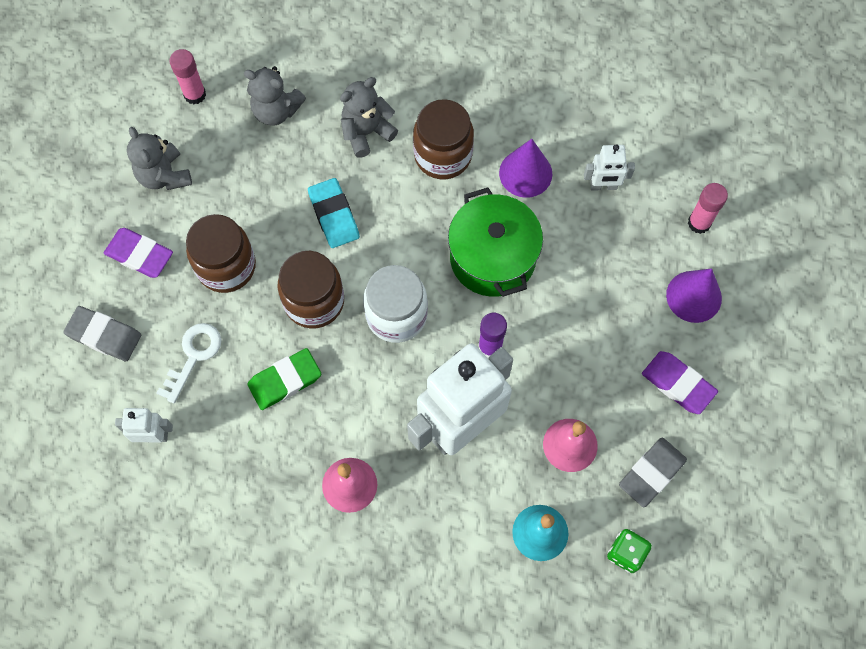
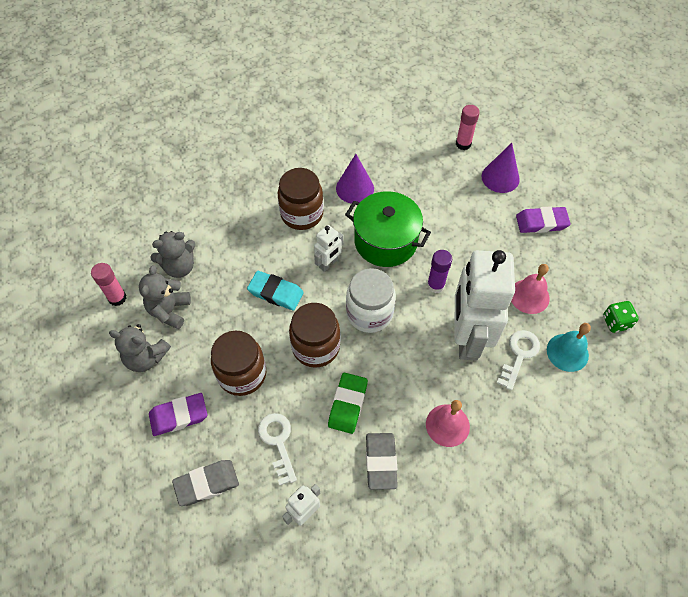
camera: 45 degrees left, 10 degrees down
grey teddy bear [340,77,398,158] -> grey teddy bear moved to [139,265,191,329]
white robot [584,144,635,191] -> white robot moved to [314,225,343,272]
grey eraser [619,437,687,507] -> grey eraser moved to [366,433,398,490]
none -> white key [497,330,540,391]

